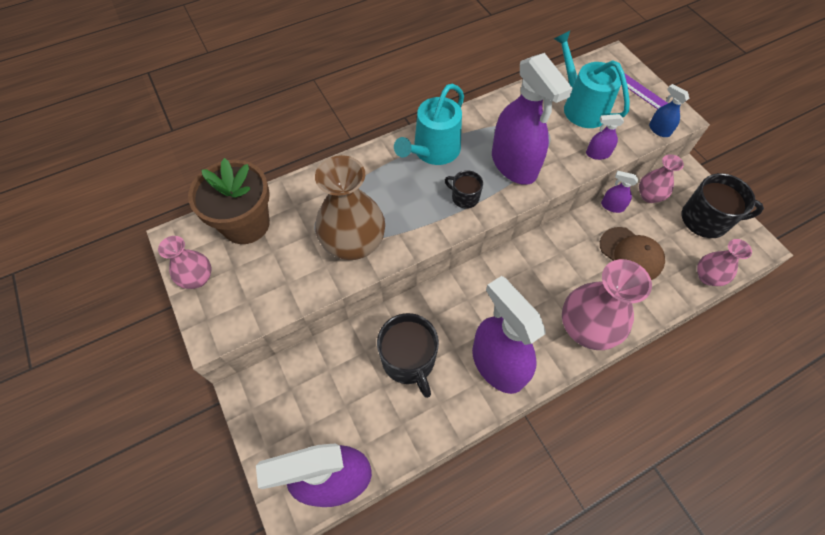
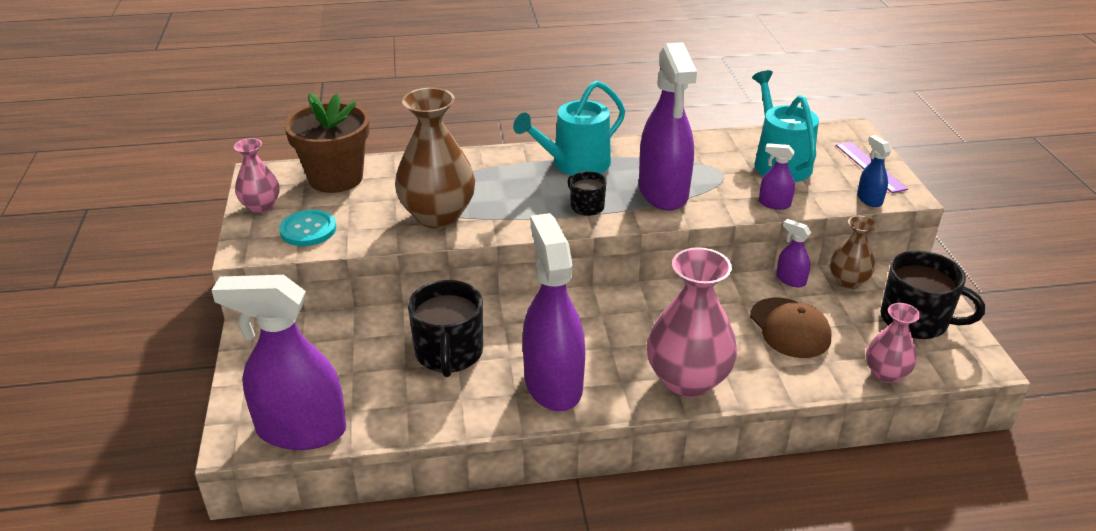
camera: 20 degrees right, 25 degrees down
pink vase [639,154,684,203] -> brown vase [830,216,877,289]
none -> turquoise button [279,209,336,246]

